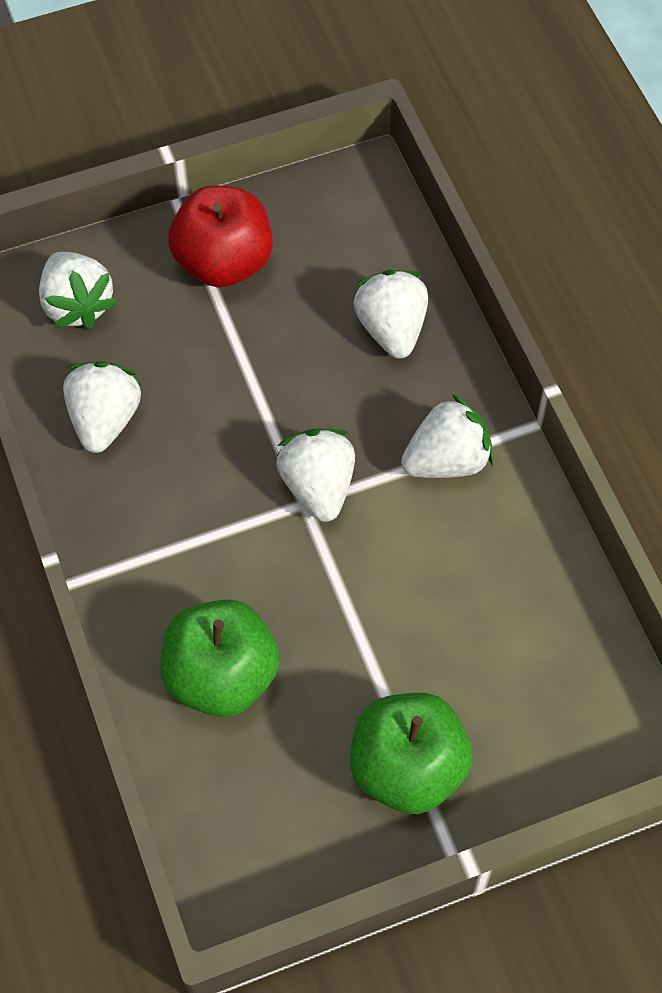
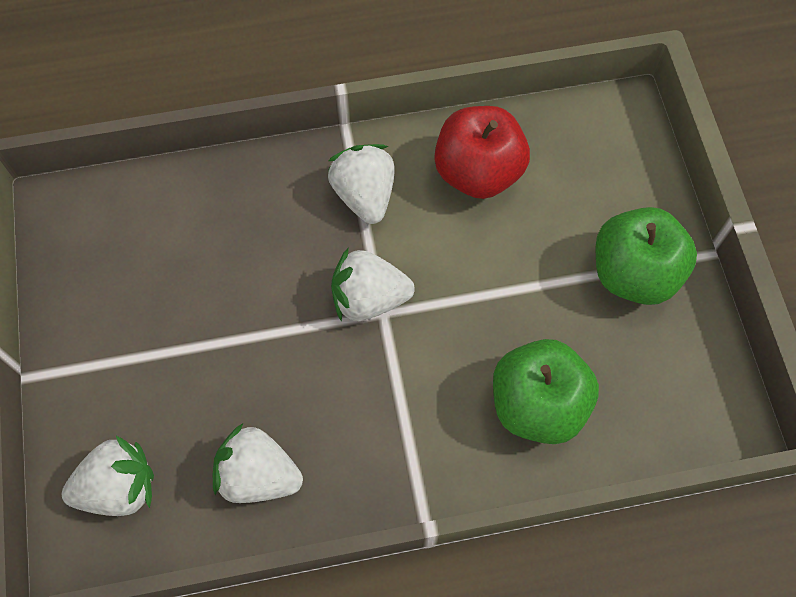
camera: 80 degrees left, 5 degrees up
red apple [168,185,273,287] -> red apple moved to [434,106,530,199]
white strawberry [353,270,428,359] -> none

